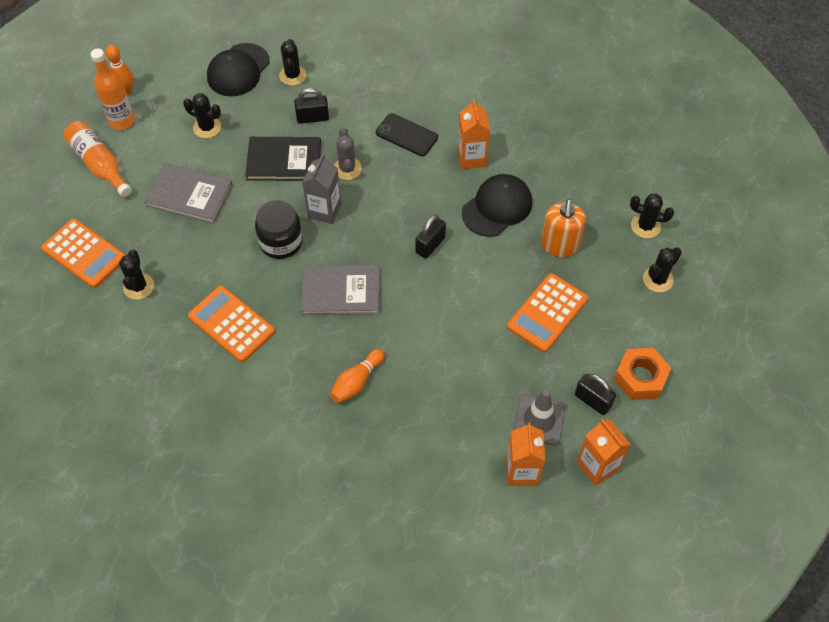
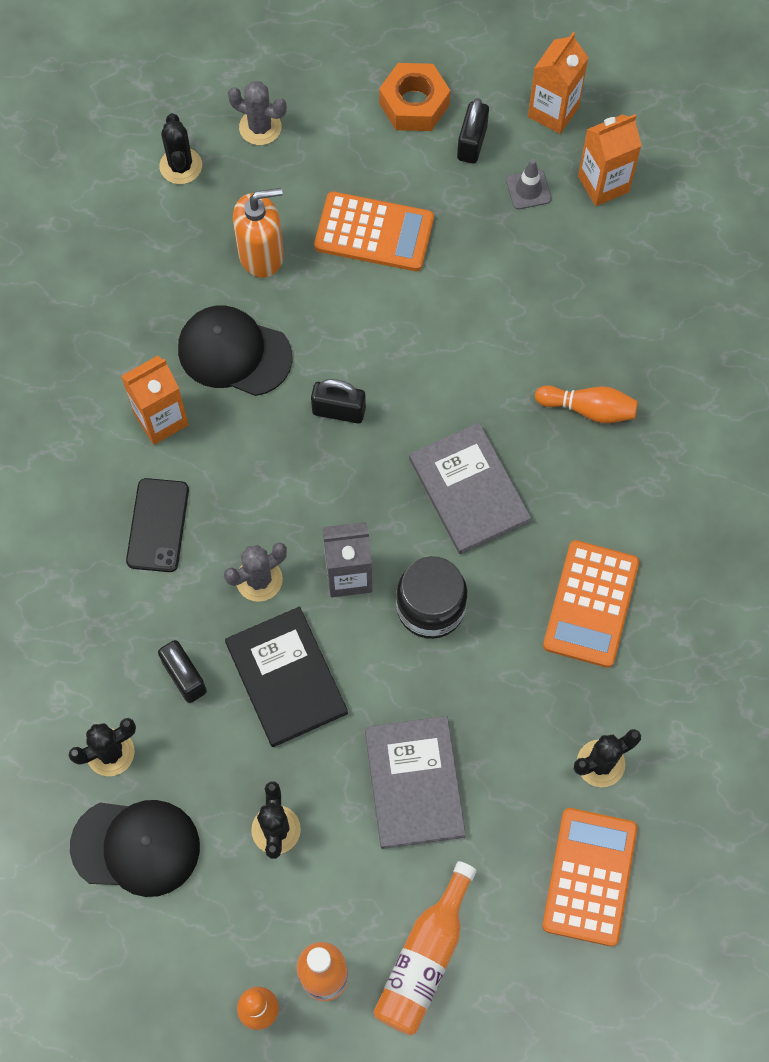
camera: 115 degrees left, 10 degrees up
grey traffic cone [513,390,565,445] -> grey traffic cone [506,159,552,209], size x0.64
black cactus [643,247,682,293] -> grey cactus [228,81,287,145]

